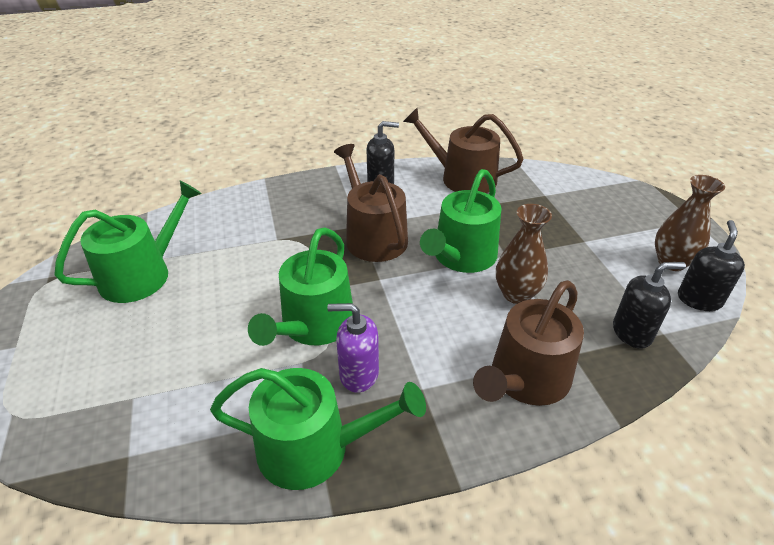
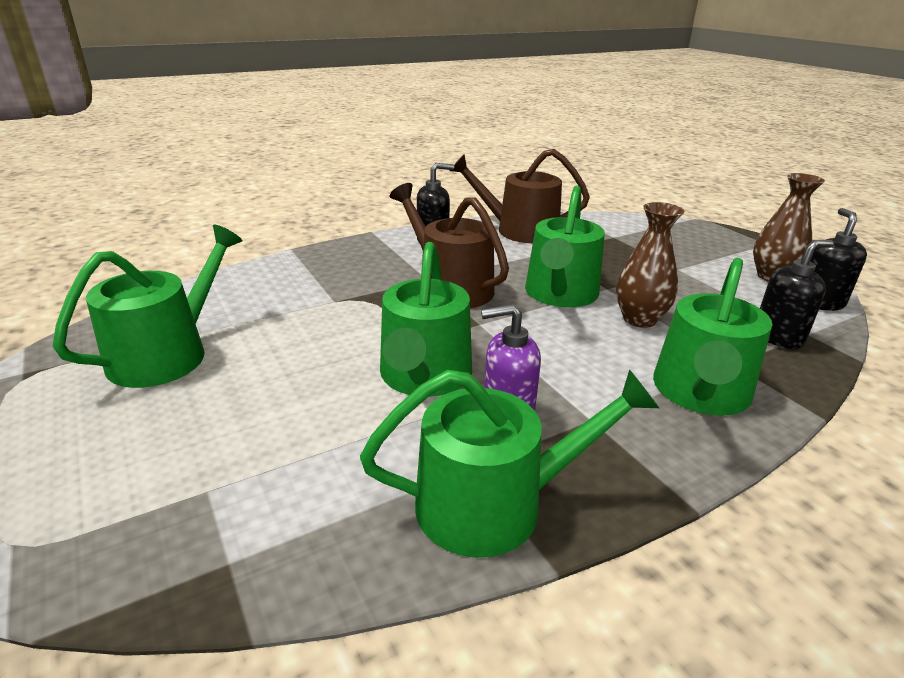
camera: 15 degrees left, 10 degrees down
brown watering can [473,280,584,406] -> green watering can [653,258,772,416]

